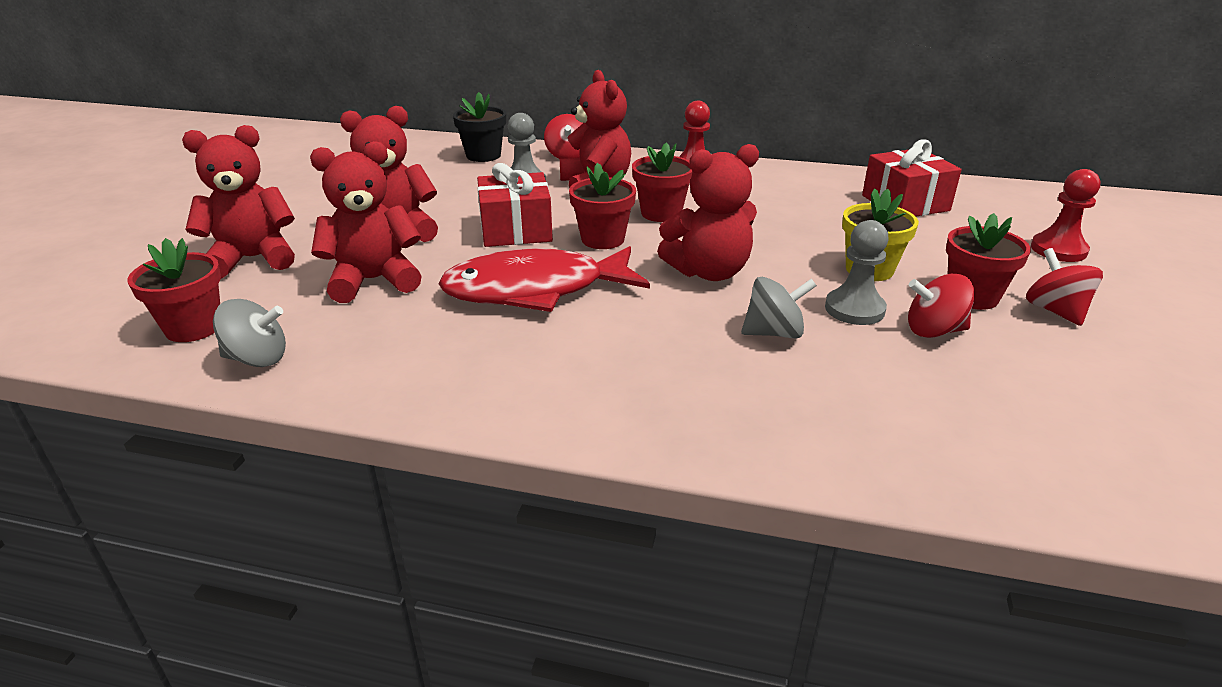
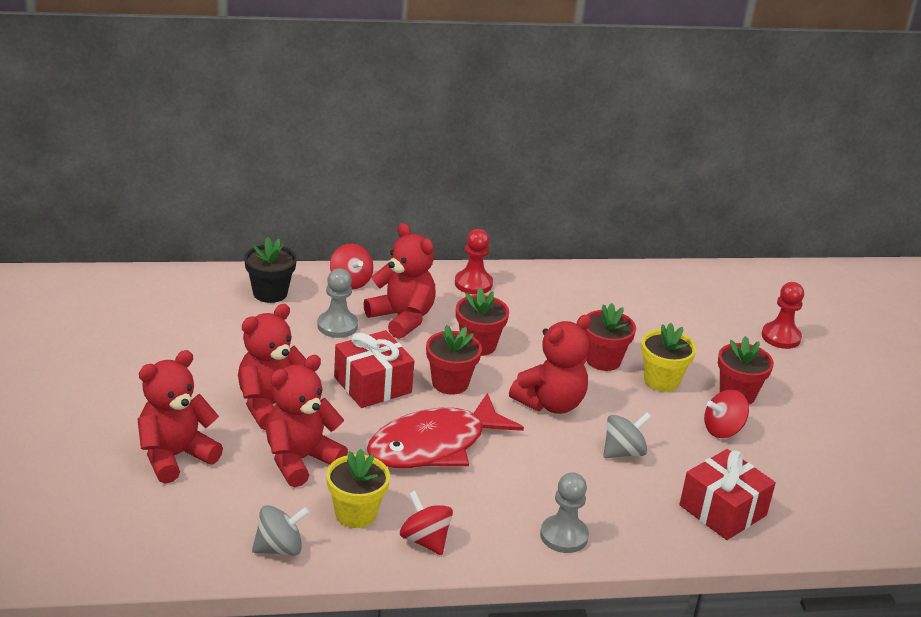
camera: 25 degrees left, 0 degrees up
red flower pot [127,238,221,342] -> red flower pot moved to [585,303,636,371]
grey pawn [825,220,889,325] -> grey pawn moved to [540,472,589,553]
red gift [862,139,962,216] -> red gift moved to [679,449,776,540]
red spinning top [1026,248,1103,326] -> red spinning top moved to [400,491,453,555]
none -> yellow flower pot [326,449,390,528]

